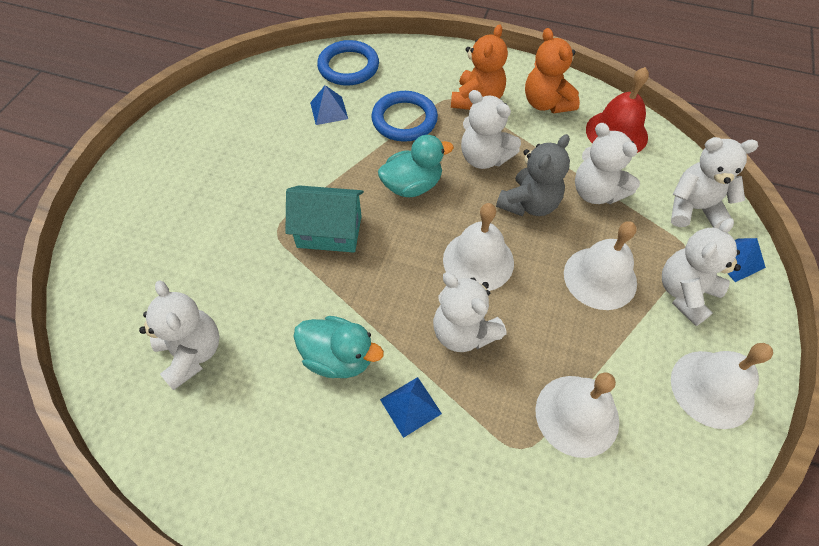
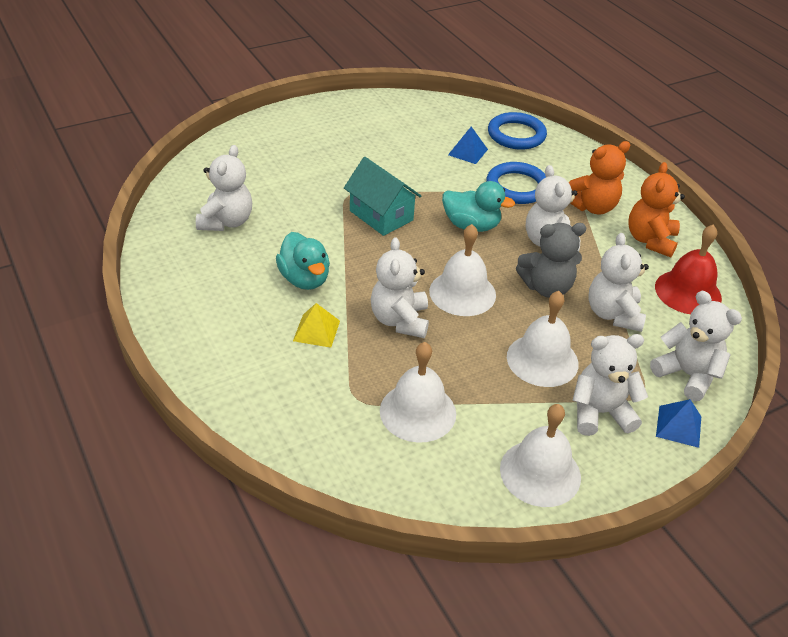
camera: 40 degrees right, 15 degrees down
blue pyramid [380,377,442,438] -> yellow pyramid [293,303,340,348]

